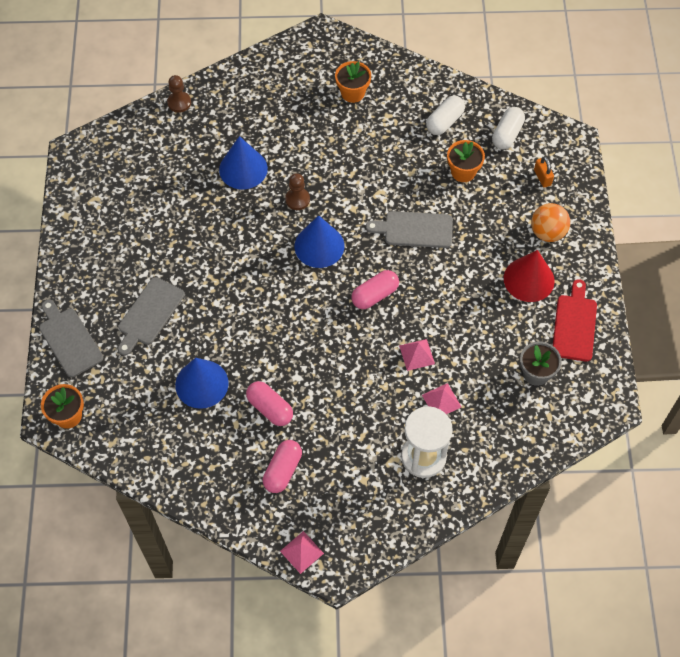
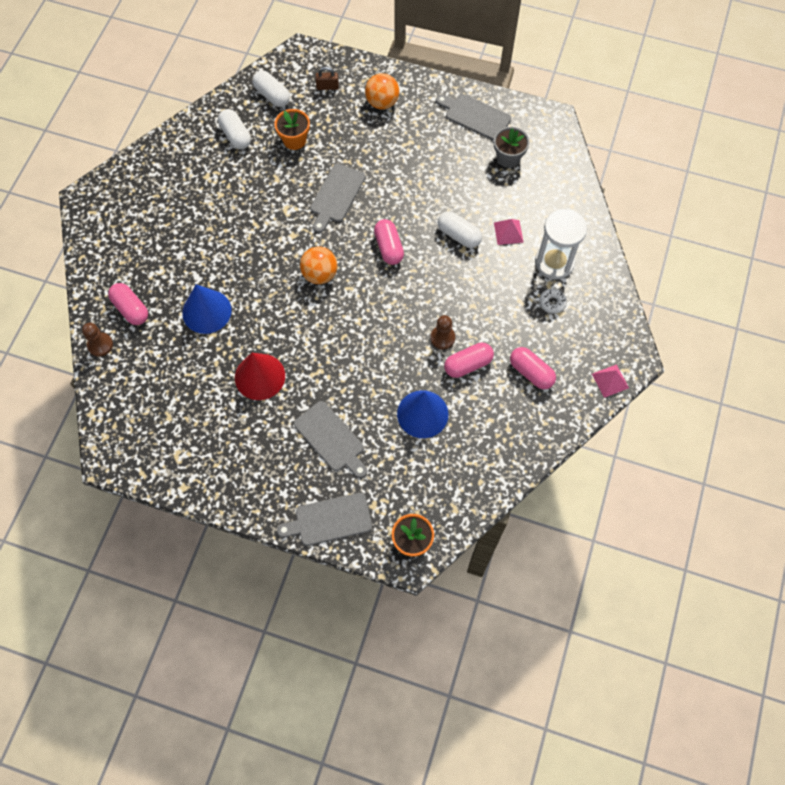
camera: 70 degrees left, 5 degrees up
brown pawn [285,173,310,210] -> brown pawn moved to [430,315,455,349]
blue cone [294,215,345,268] -> orange ball [300,247,337,284]
orange flower pot [335,61,371,103] -> none
pink pyramid [399,339,435,371] -> white capsule [438,211,482,248]
red cone [504,250,555,302] -> red cone moved to [235,353,285,400]
orange padlock [534,156,554,188] -> brown padlock [315,67,339,90]
red cutting board [553,279,597,362] -> grey cutting board [436,94,511,141]
none -> pink capsule [108,283,148,325]
none -> white donut [539,288,567,314]

